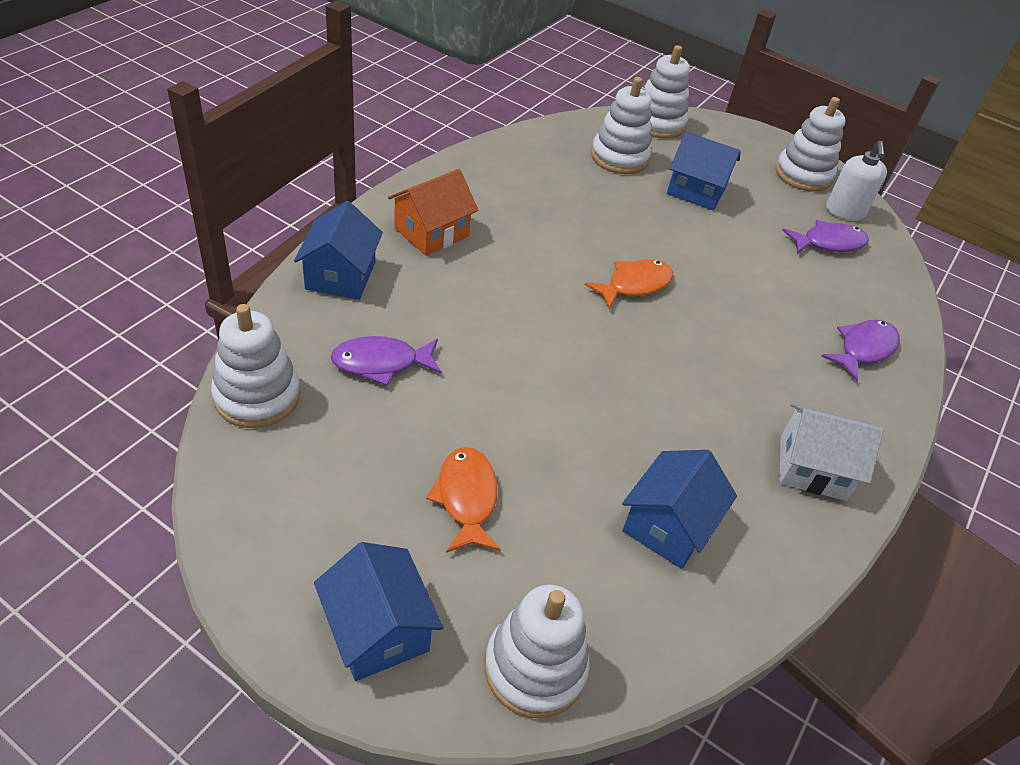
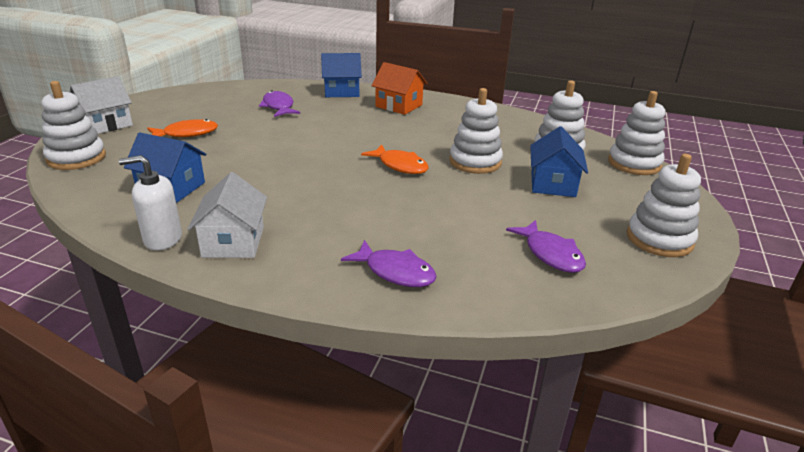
camera: 80 degrees right, 15 degrees down
white stacking toy [211,304,300,428] -> white stacking toy moved to [449,88,503,174]
blue house [314,542,443,681] -> white house [70,76,133,134]
white soap dispenser [826,141,887,221] -> white soap dispenser moved to [119,155,182,250]

